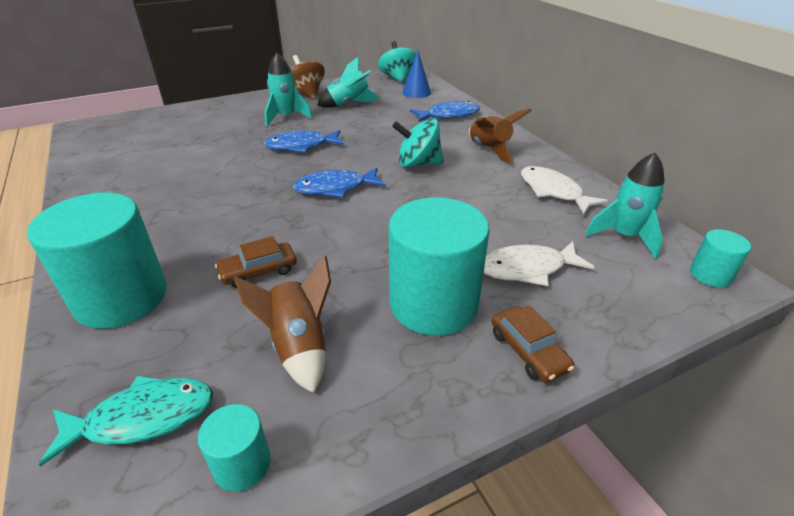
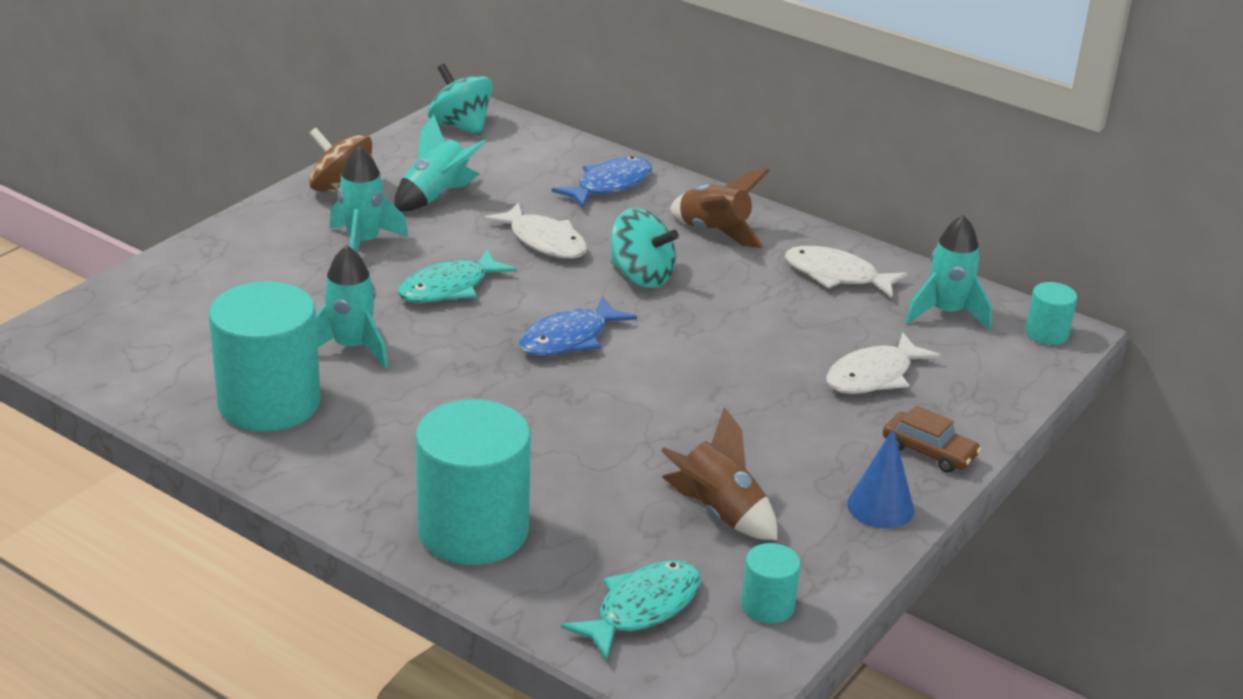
camera: 30 degrees left, 5 degrees down
brown car [215,236,297,288] -> none
blue fish [264,130,344,153] -> turquoise fish [398,249,517,303]
turquoise cylinder [389,197,490,336] -> turquoise cylinder moved to [209,281,321,432]
turquoise spinning top [392,118,444,168] -> turquoise spinning top turned 120 degrees counterclockwise [610,208,679,288]
blue cone [402,49,431,98] -> blue cone moved to [847,428,914,529]
none -> turquoise rocket [316,245,388,368]
none -> white fish [484,202,587,259]

